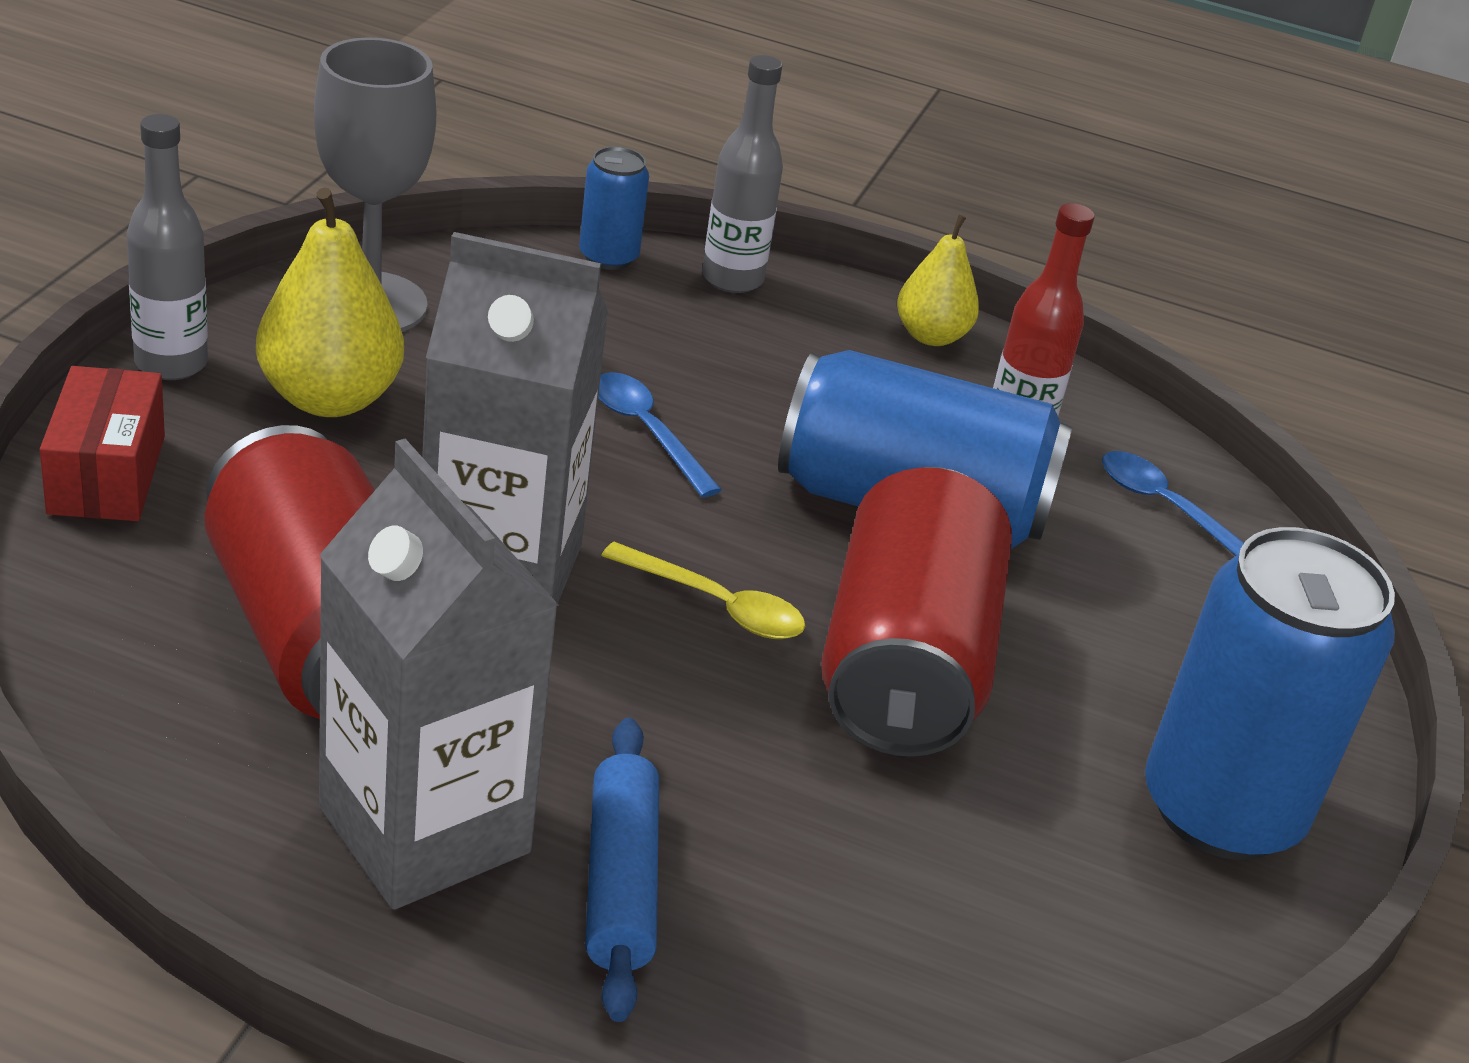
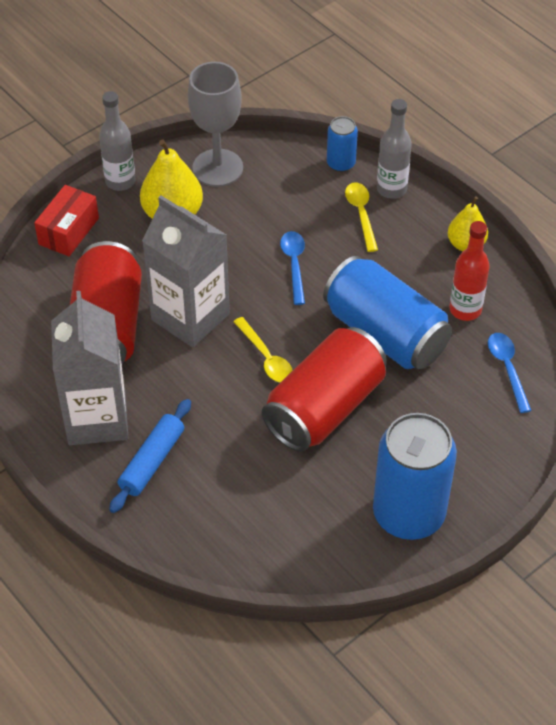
camera: 35 degrees right, 15 degrees up
none -> yellow spoon [345,183,378,252]

